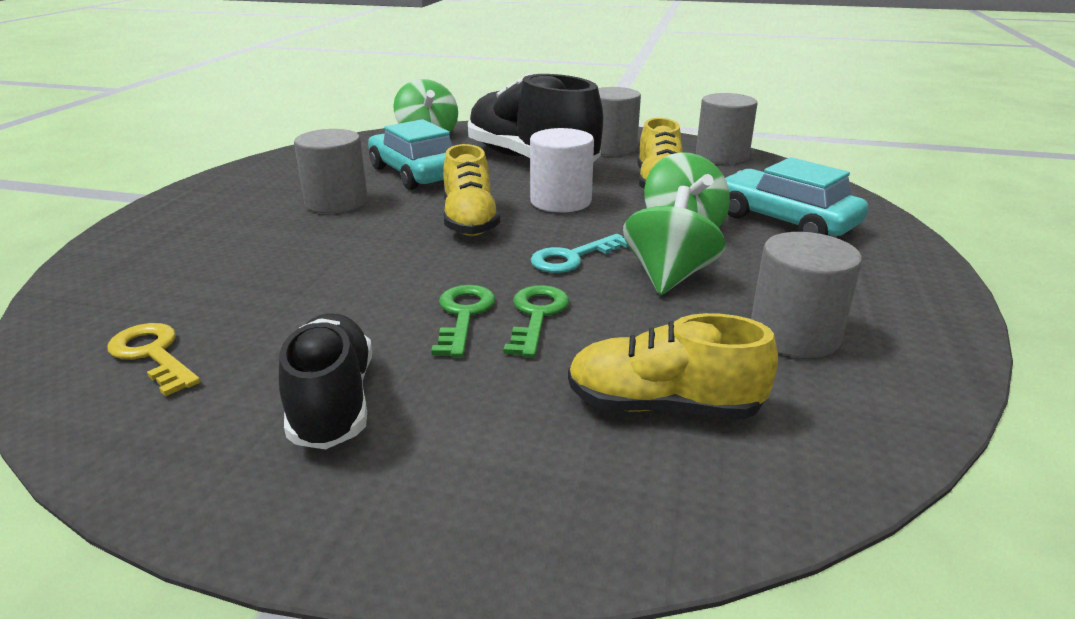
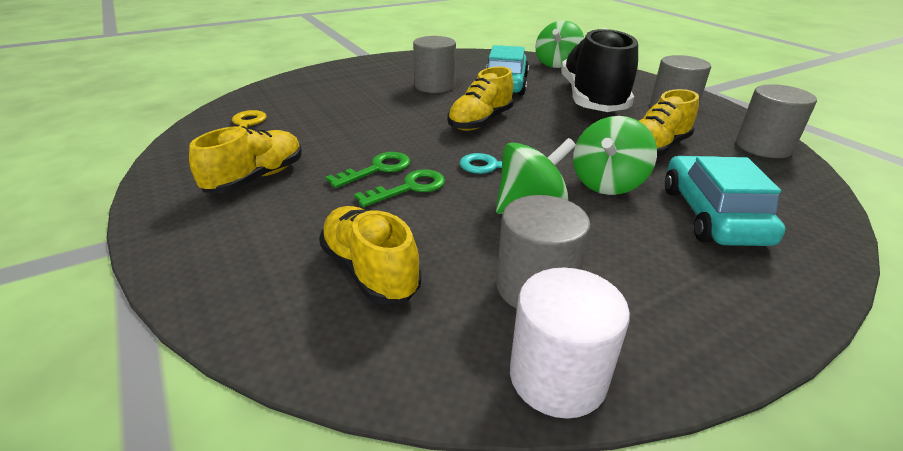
camera: 45 degrees right, 5 degrees up
black shoe [279,314,372,449] -> yellow shoe [189,126,302,194]
white cylinder [530,128,594,213] -> white cylinder moved to [510,267,630,419]

